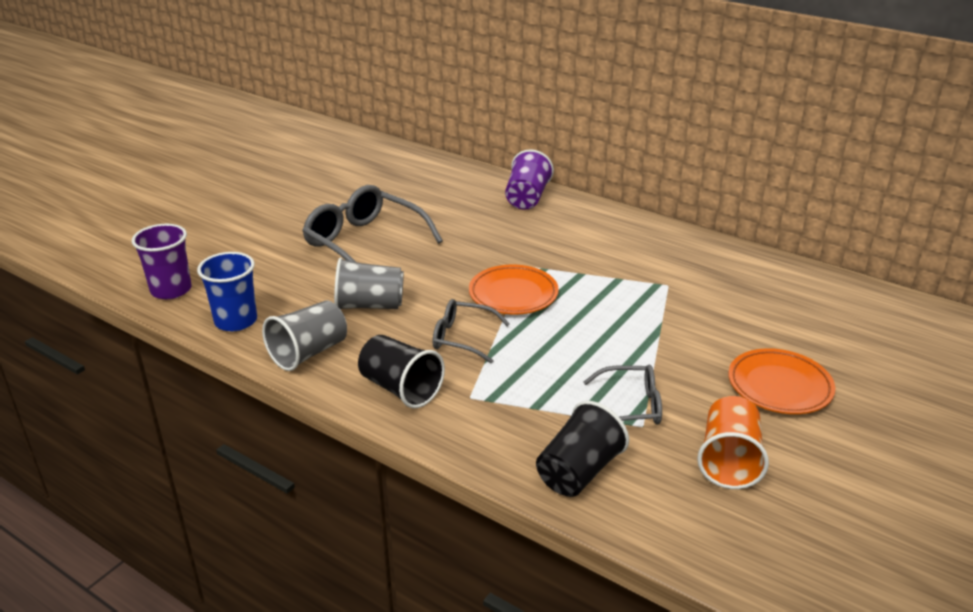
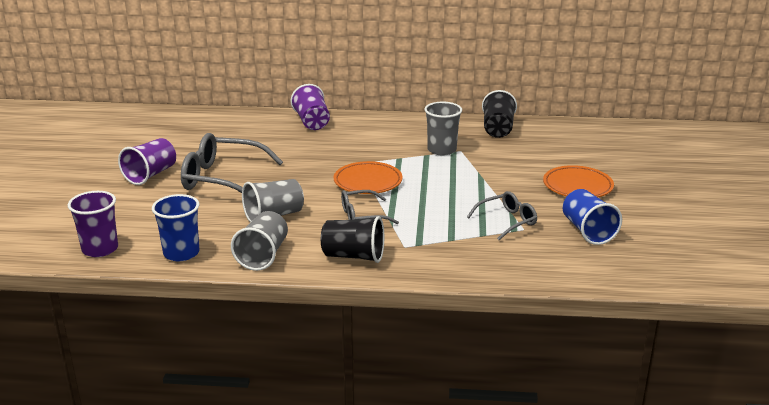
camera: 30 degrees left, 5 degrees down
black cup [536,401,629,497] -> black cup moved to [482,90,517,138]
orange cup [697,396,769,489] -> blue cup [563,189,622,245]
none -> purple cup [118,138,176,185]
none -> grey cup [424,102,462,156]

